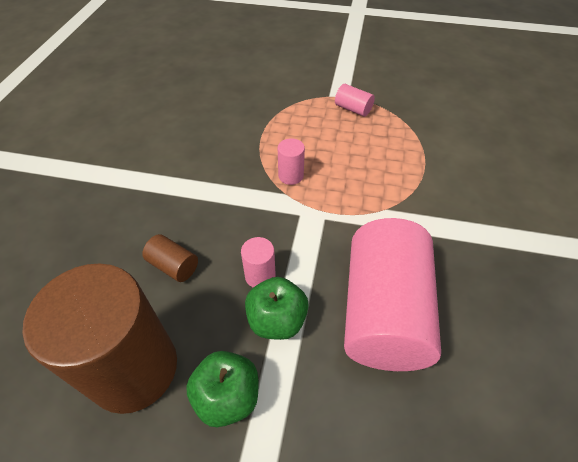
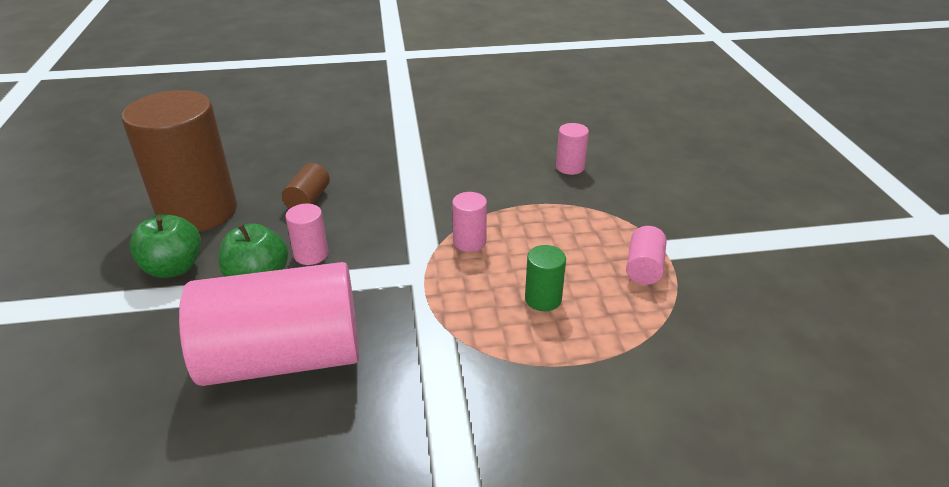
camera: 70 degrees right, 15 degrees down
none -> green cylinder [525,245,566,311]
none -> pink cylinder [556,123,589,175]

